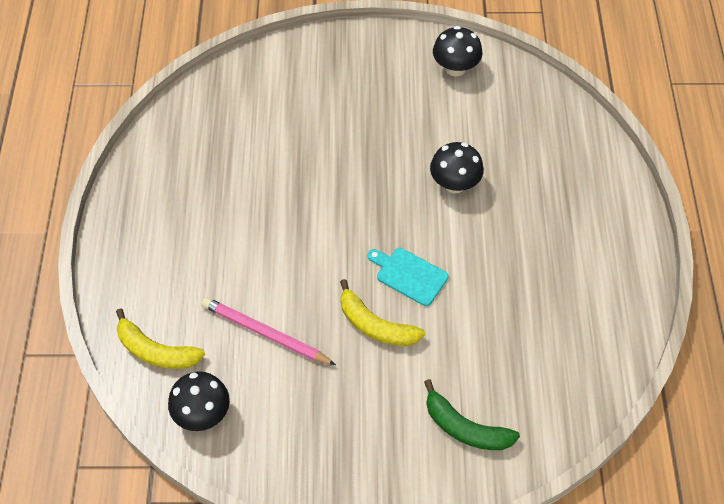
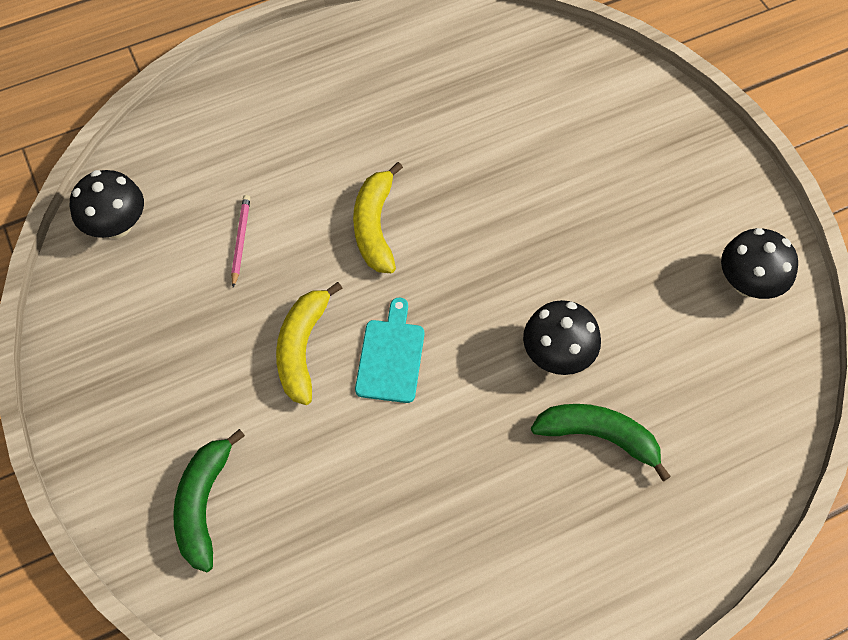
camera: 65 degrees right, 5 degrees up
yellow banana [116,308,205,369] -> yellow banana moved to [353,162,403,273]
pink pencil [202,297,336,365] -> pink pencil [231,195,250,288], size x0.56
none -> green banana [531,404,671,481]

